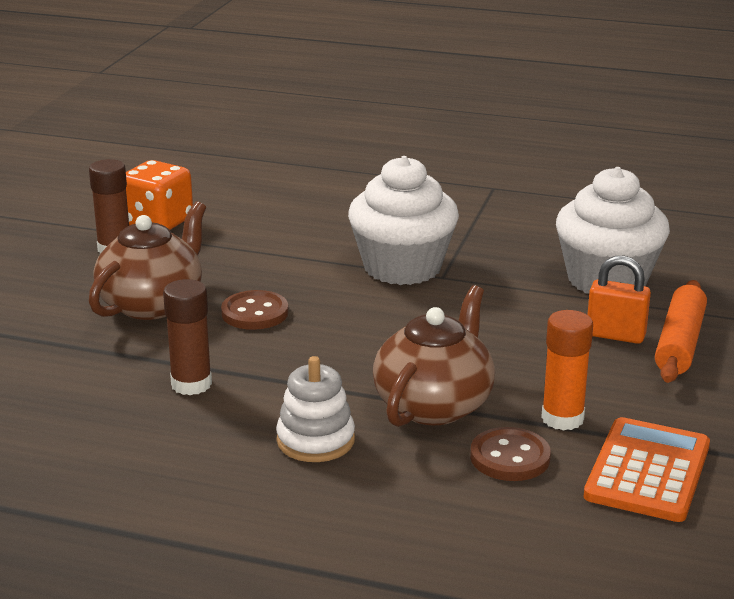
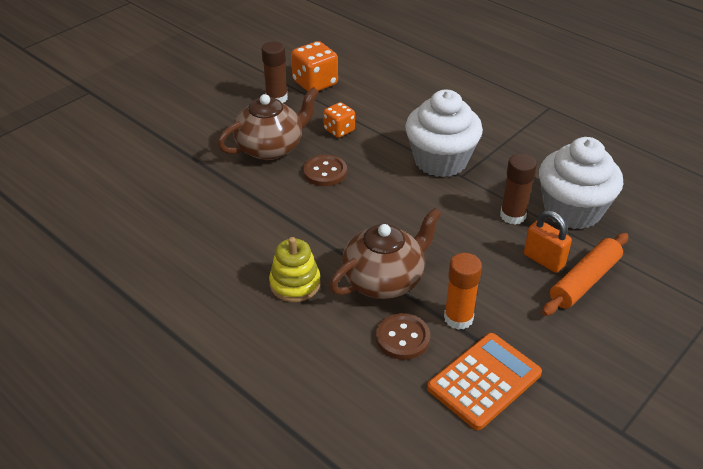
camera: 25 degrees right, 15 degrees up
brown glue stick [163,279,212,395] -> brown glue stick moved to [500,153,537,224]
white stacking toy [276,356,355,462] -> yellow stacking toy [269,237,320,302]
none -> orange dice [323,102,355,138]

